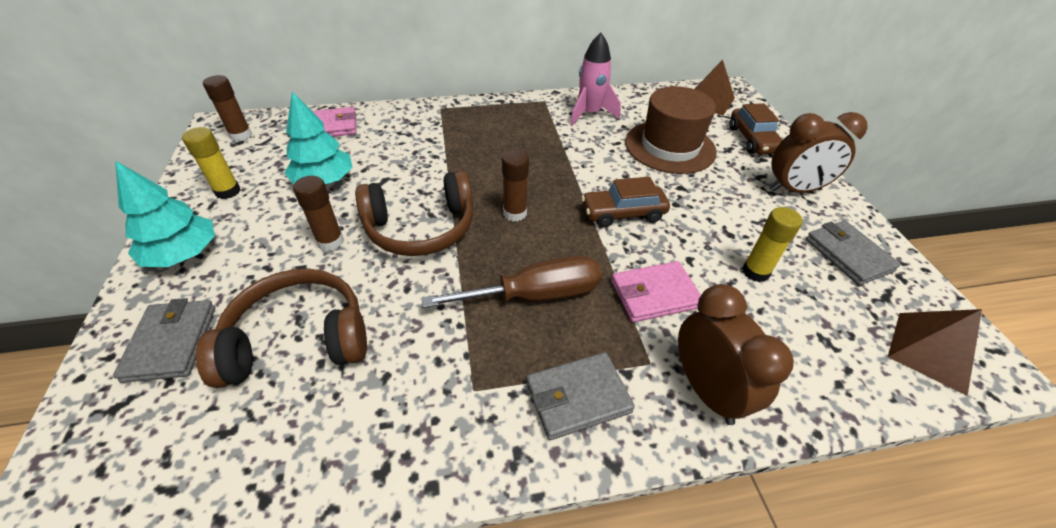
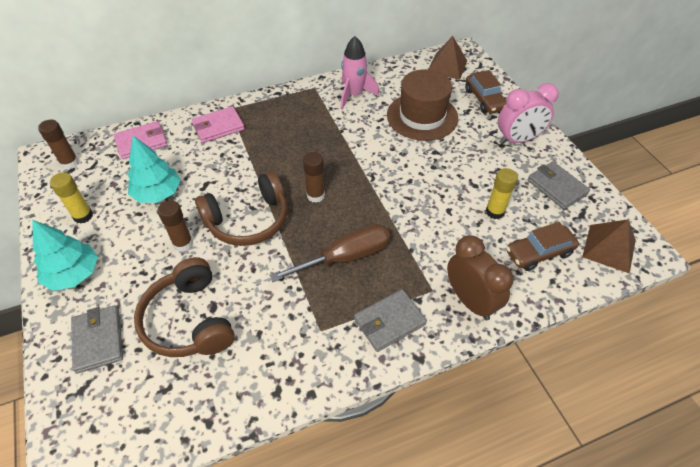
camera: 10 degrees left, 5 degrees up
brown headphones [196,269,367,388] -> brown headphones turned 90 degrees counterclockwise [134,257,235,357]
brown car [581,177,670,227] -> brown car moved to [506,222,579,271]
pink wallet [611,261,701,322] -> pink wallet moved to [192,106,245,143]
brown clock [769,112,868,193] -> pink clock [498,83,559,144]

